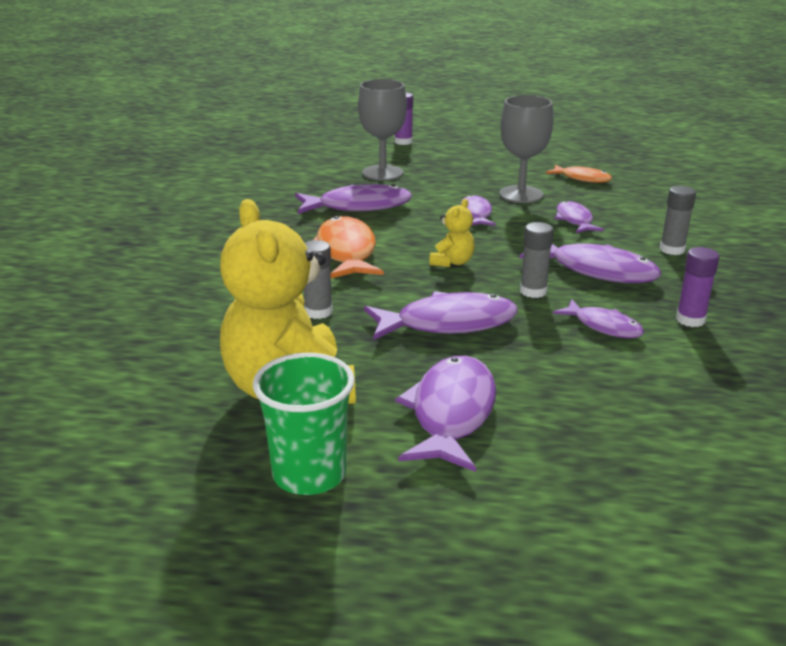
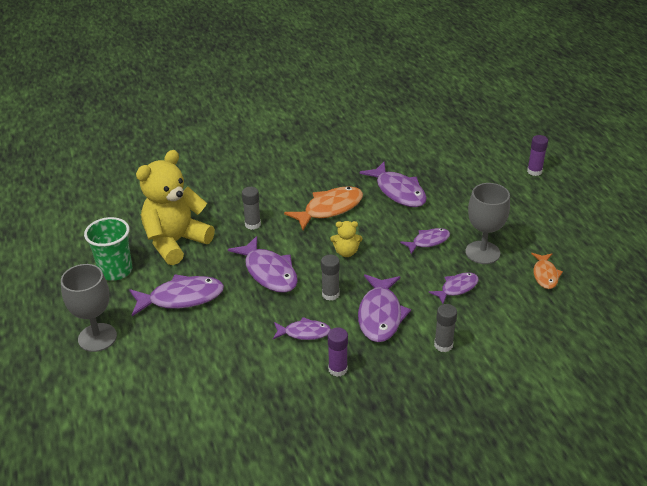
camera: 65 degrees right, 10 degrees up
grey goblet [358,79,407,181] -> grey goblet moved to [61,264,117,352]
purple fish [553,299,644,338] -> purple fish turned 105 degrees counterclockwise [273,317,331,340]

